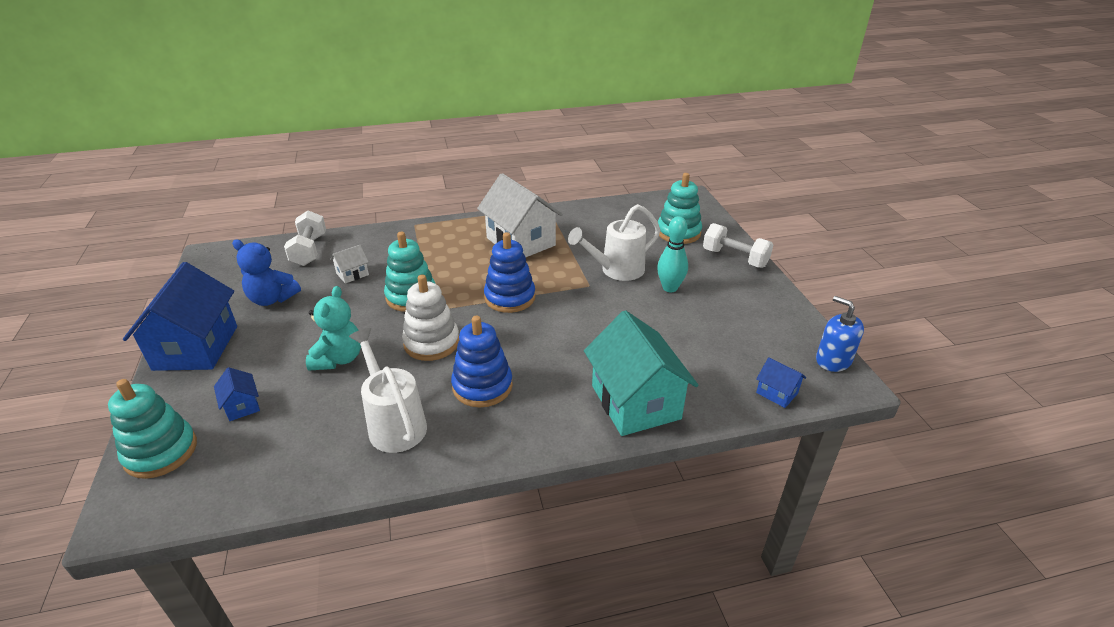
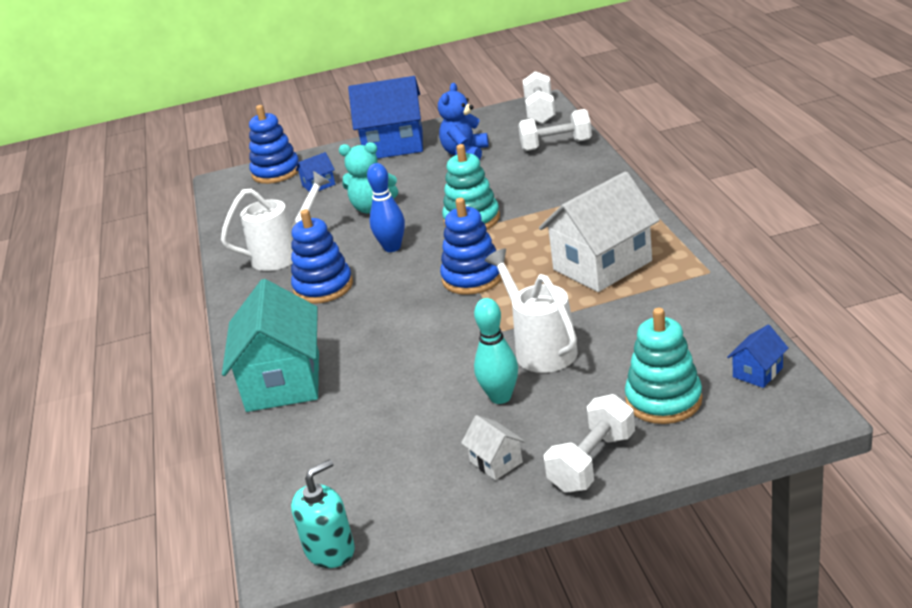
camera: 95 degrees right, 5 degrees down
turquoise stacking toy [108,379,197,479] -> blue stacking toy [249,105,299,184]
white house [330,245,369,284] -> white house moved to [461,415,525,480]
white stacking toy [402,275,459,361] -> blue bowling pin [367,163,405,252]
turquoise house [584,310,698,436] -> turquoise house turned 75 degrees counterclockwise [222,279,319,412]
blue house [756,357,806,408] -> blue house moved to [727,325,788,388]
blue soap dispenser [816,296,864,372] -> turquoise soap dispenser [291,459,355,568]
none -> white dumbbell [522,71,556,124]

